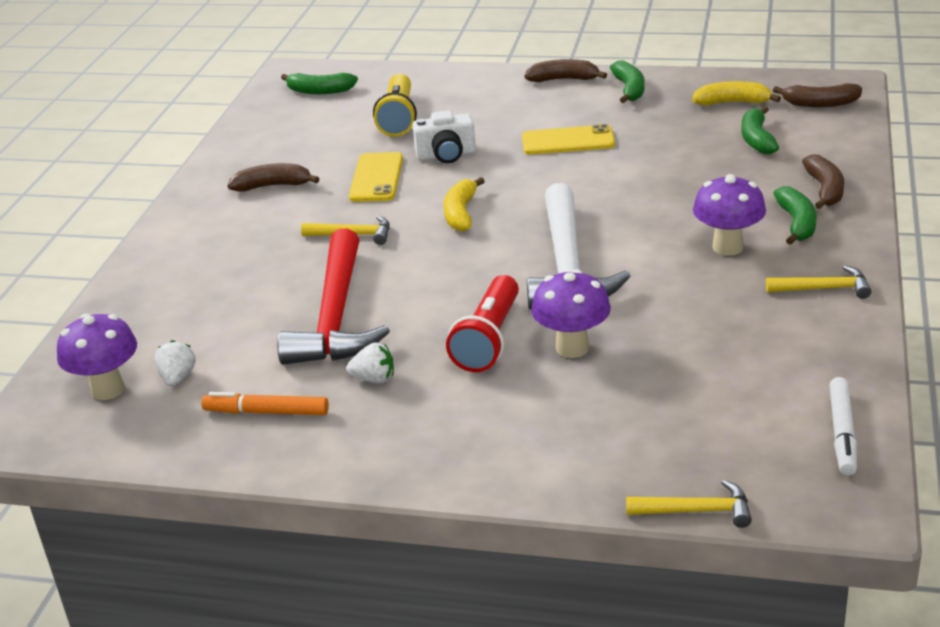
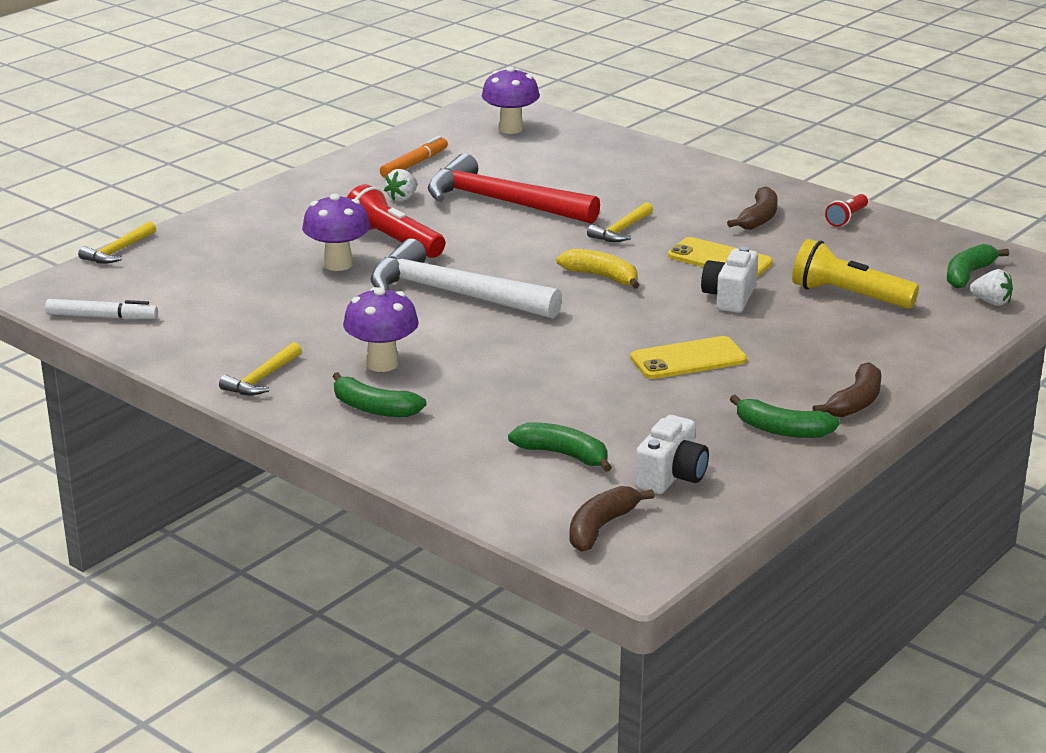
camera: 115 degrees right, 5 degrees down
white strawberry [155,340,196,386] -> white strawberry moved to [969,269,1013,306]
yellow phone [522,124,615,155] -> yellow phone turned 45 degrees clockwise [630,336,747,379]
yellow banana [692,81,781,105] -> white camera [635,415,709,494]
brown banana [802,154,844,209] -> none
white marker [829,377,857,476] -> white marker turned 150 degrees clockwise [45,299,158,320]
none -> red flashlight [825,194,868,227]

